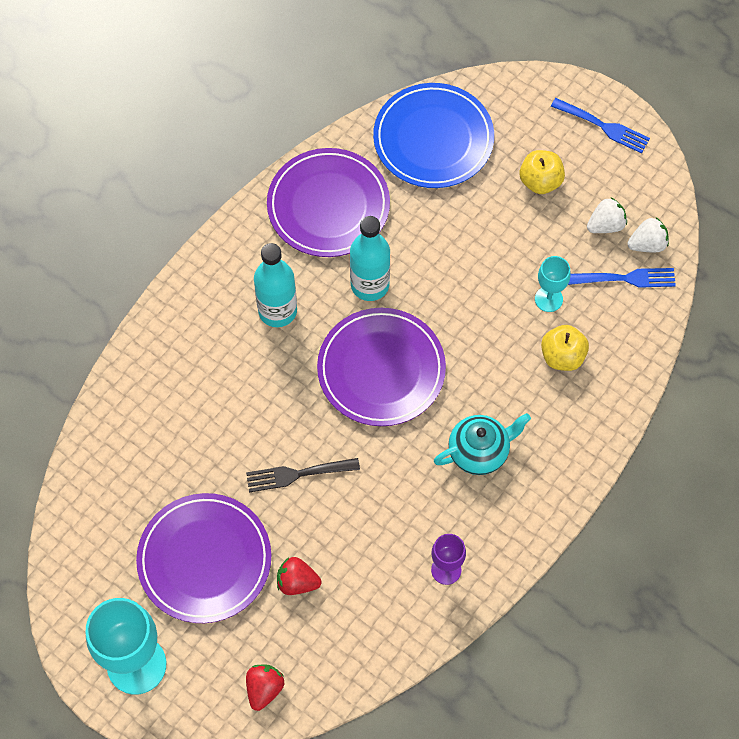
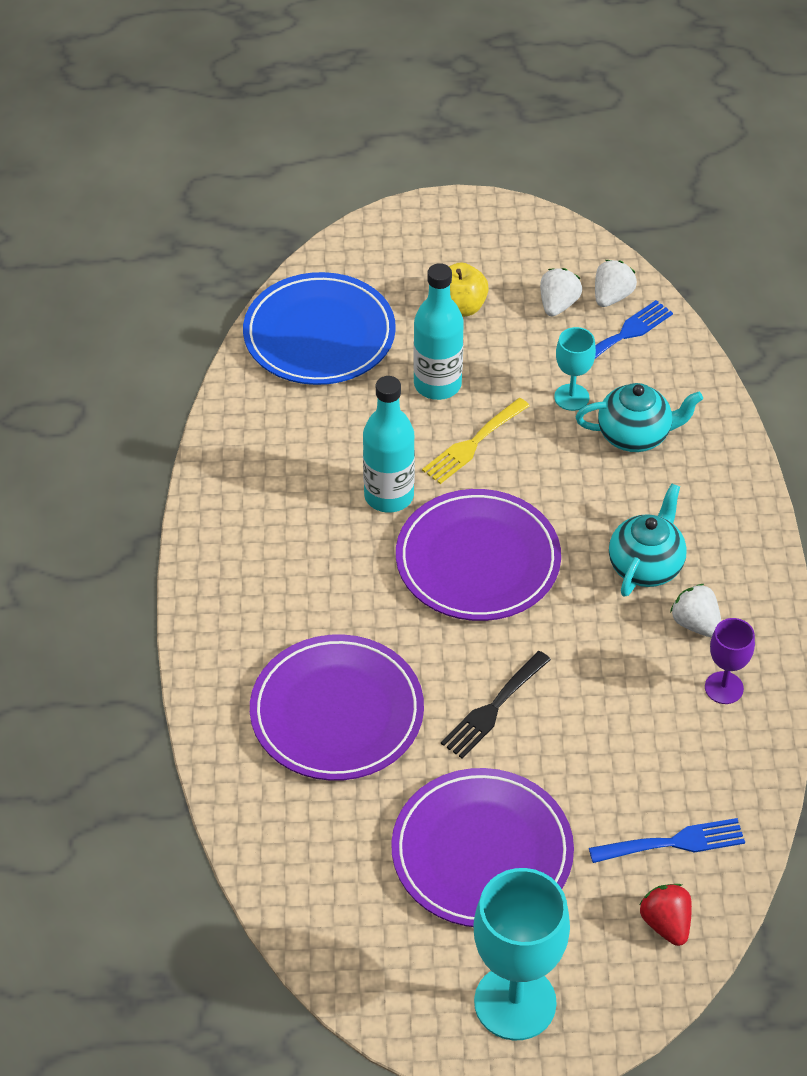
camera: 40 degrees left, 15 degrees down
turquoise bottle [254,243,297,327] -> turquoise bottle moved to [413,263,464,400]
purple plate [267,148,390,257] -> purple plate moved to [250,634,424,781]
red strawberry [277,557,322,595] -> none
yellow apple [541,325,589,371] -> turquoise teapot [576,383,703,452]
blue fork [551,98,650,153] -> blue fork moved to [589,818,745,863]
none -> yellow fork [422,398,529,484]
none -> white strawberry [670,584,721,637]

